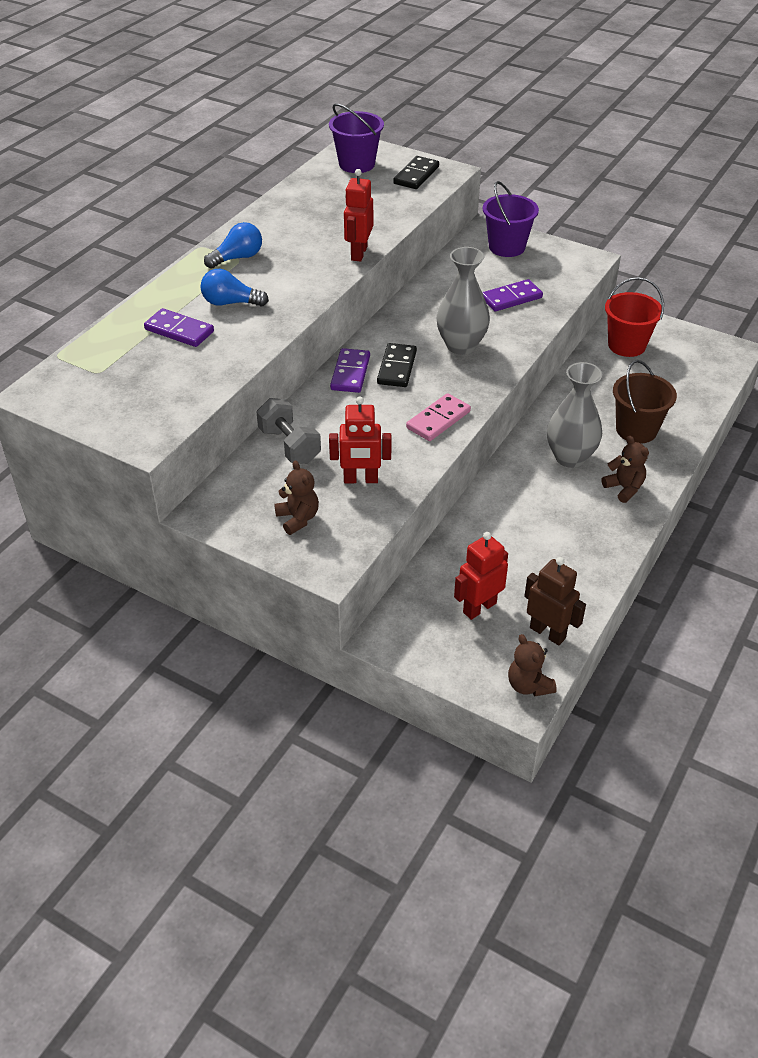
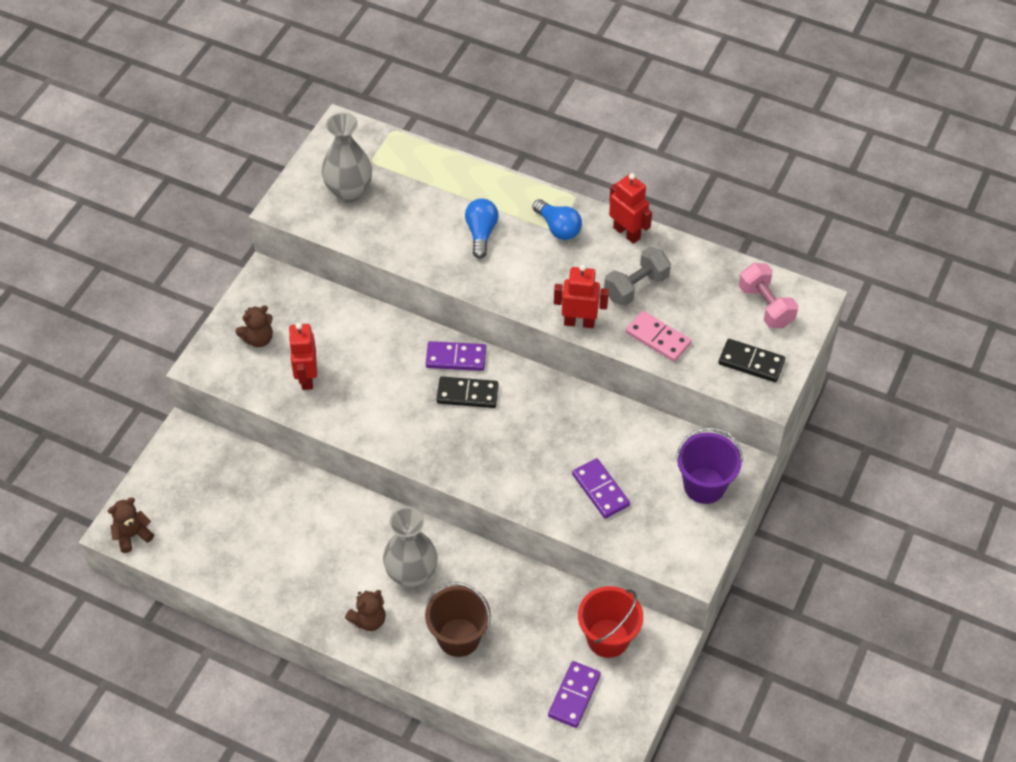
camera: 85 degrees right, 10 degrees up
purple domino [144,308,214,347] -> purple domino moved to [548,661,601,728]
grey dumbbell [256,398,321,464] -> grey dumbbell moved to [604,247,671,306]
purple bucket [329,103,384,173] -> pink dumbbell [739,263,799,328]
pink domino [406,393,471,441] -> pink domino moved to [626,311,691,362]
grey vase [437,247,490,355] -> grey vase moved to [322,113,372,202]
red robot [454,532,508,620] -> red robot moved to [609,173,652,244]
brown robot [524,557,586,645] -> none

